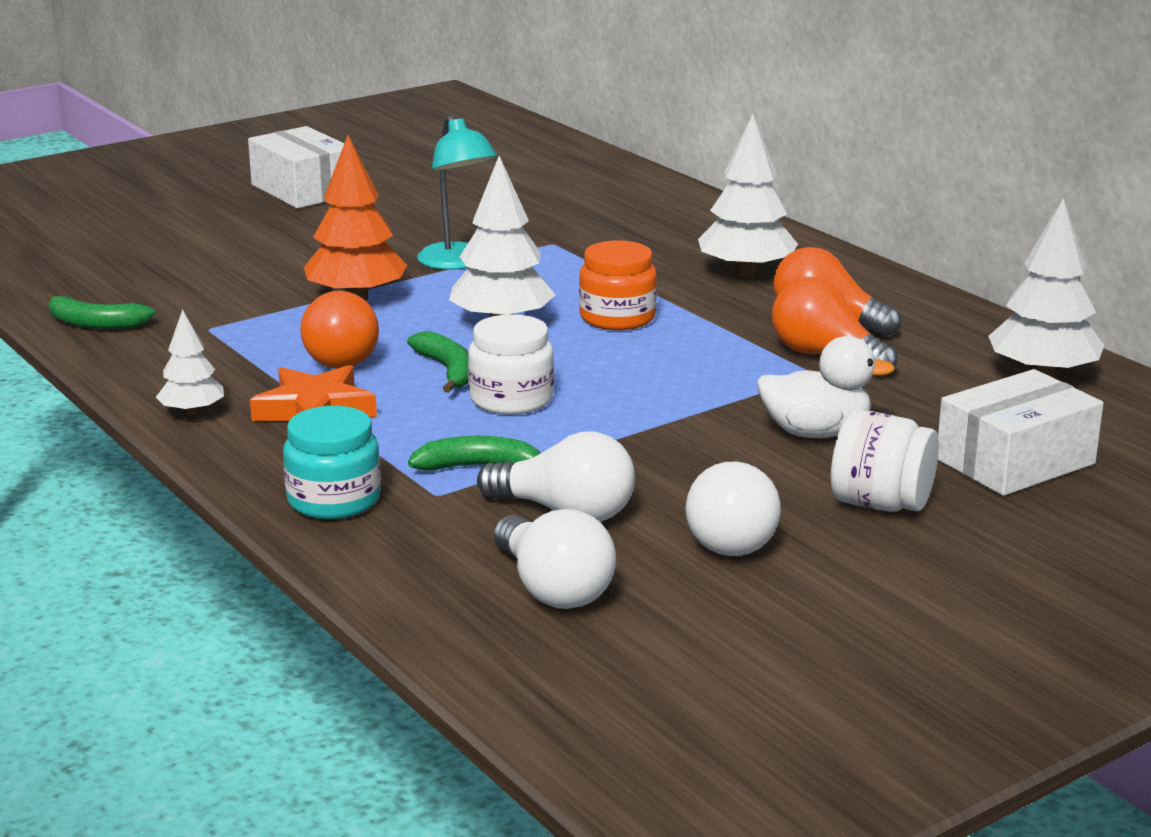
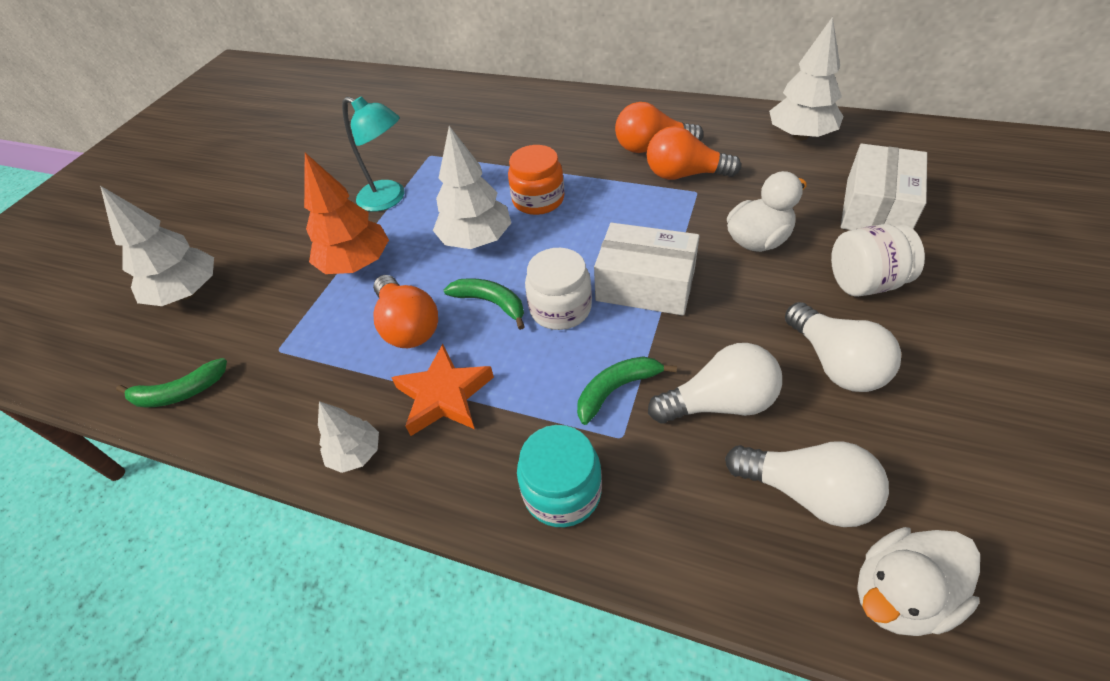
camera: 30 degrees left, 25 degrees up
white box [248,126,344,209] -> white box moved to [594,223,699,316]
white tree [698,114,798,277] -> white tree moved to [100,186,214,306]
none -> white duck [857,527,980,636]

